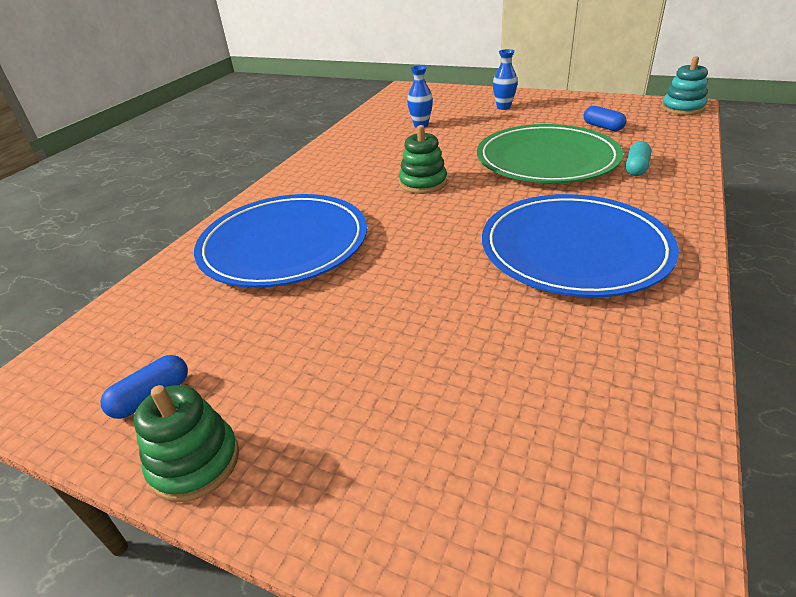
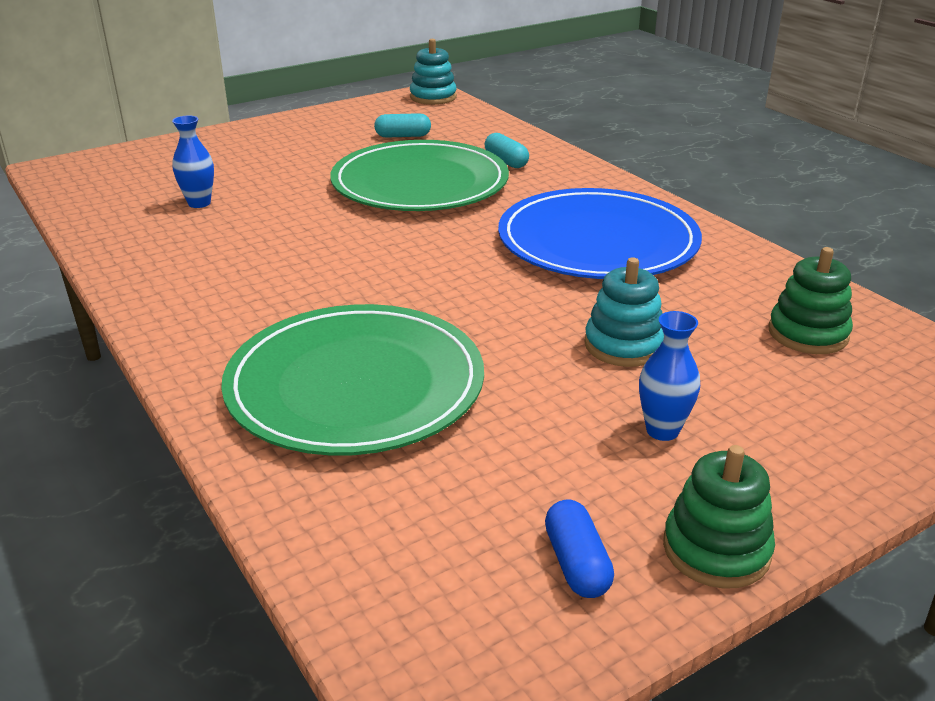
camera: 60 degrees left, 5 degrees down
blue plate [194,194,367,288] -> green plate [221,304,484,456]
green stacking toy [399,125,447,194] -> green stacking toy moved to [768,247,853,354]
blue vase [493,49,518,110] -> blue vase moved to [639,311,700,441]
blue capsule [583,106,627,131] -> turquoise capsule [374,113,431,138]
none -> turquoise stacking toy [584,257,664,367]

